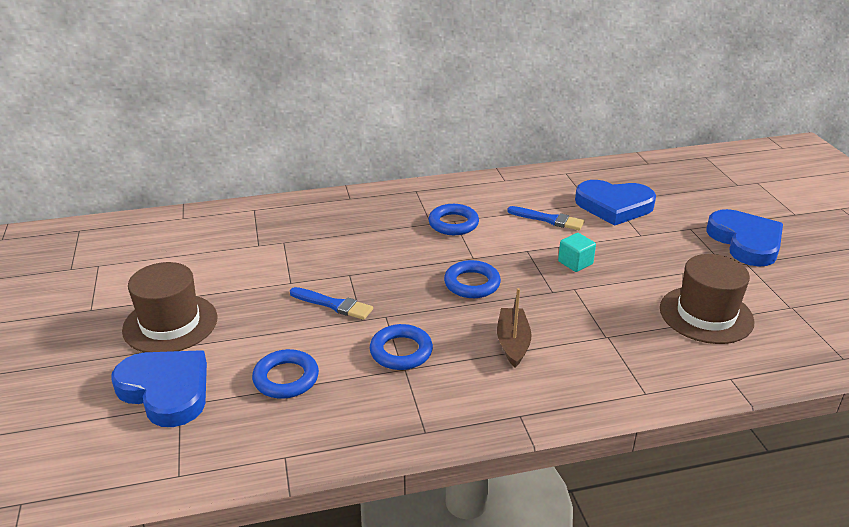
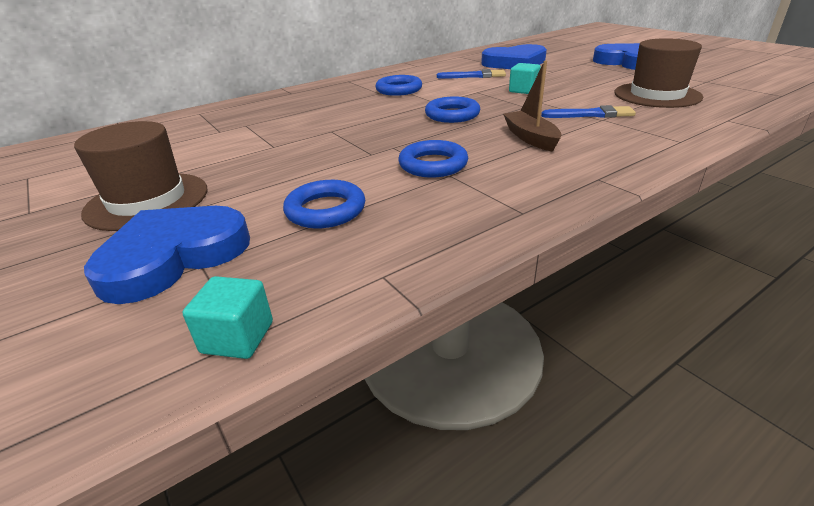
camera: 20 degrees left, 0 degrees up
blue heart [112,350,207,427] -> blue heart turned 60 degrees counterclockwise [84,206,250,304]
blue brush [290,287,373,320] -> blue brush moved to [541,105,636,118]
none -> turquoise cube [183,276,273,359]

